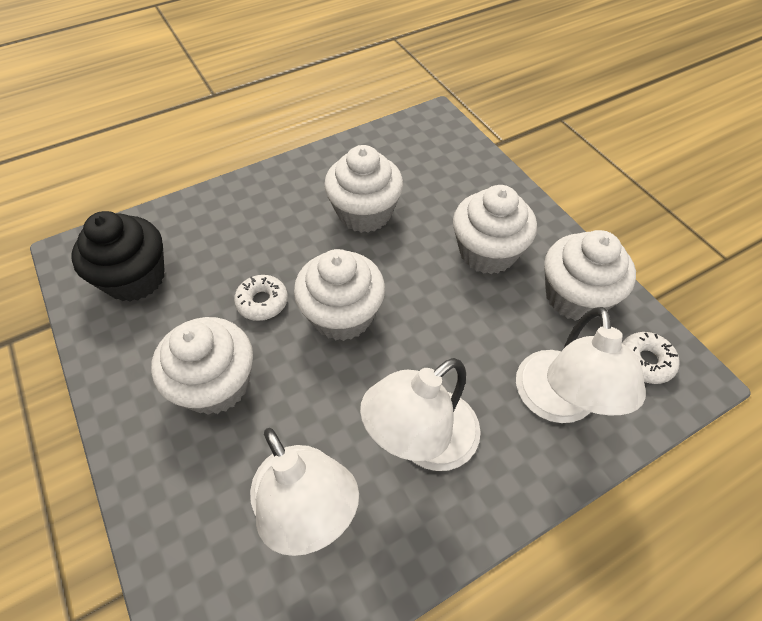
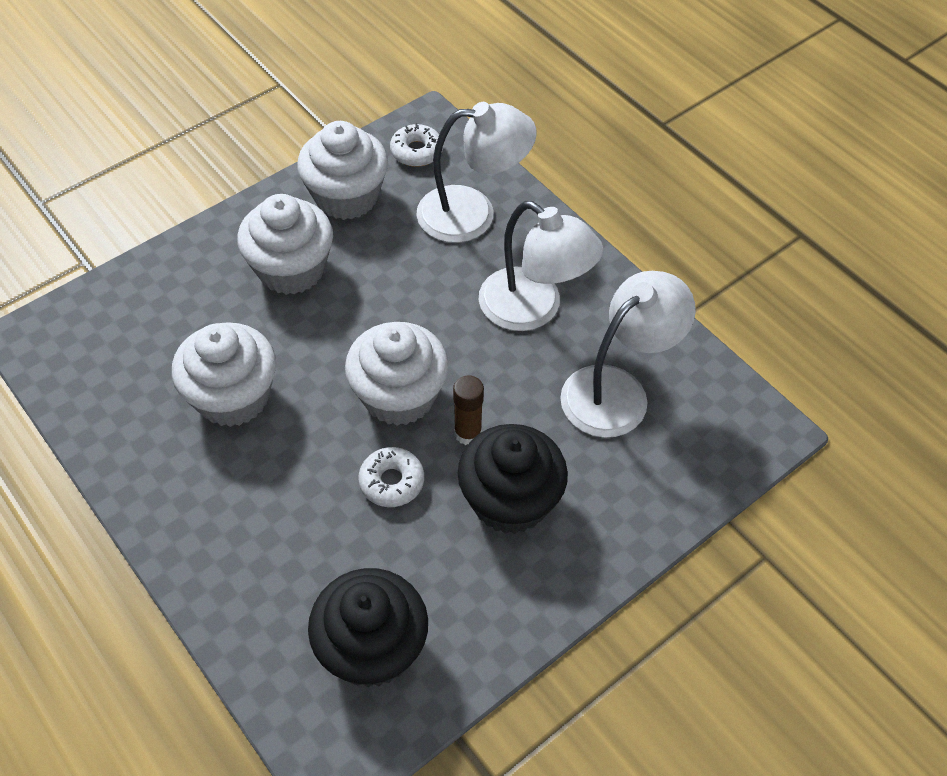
camera: 100 degrees left, 0 degrees up
white cupcake [151,317,253,415] -> black cupcake [458,424,568,534]
none -> brown glue stick [453,375,484,445]

